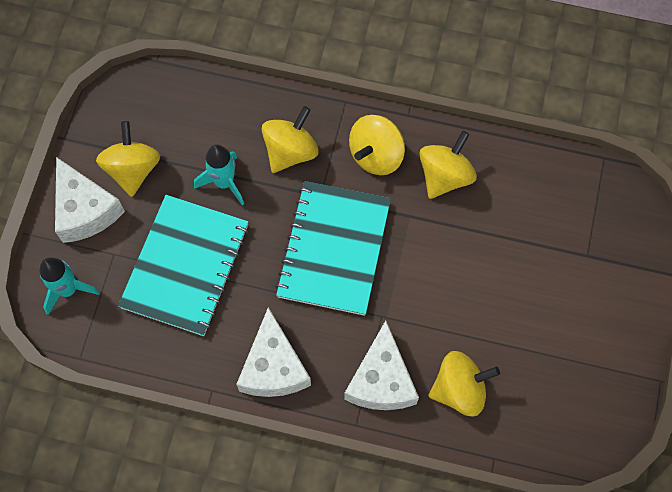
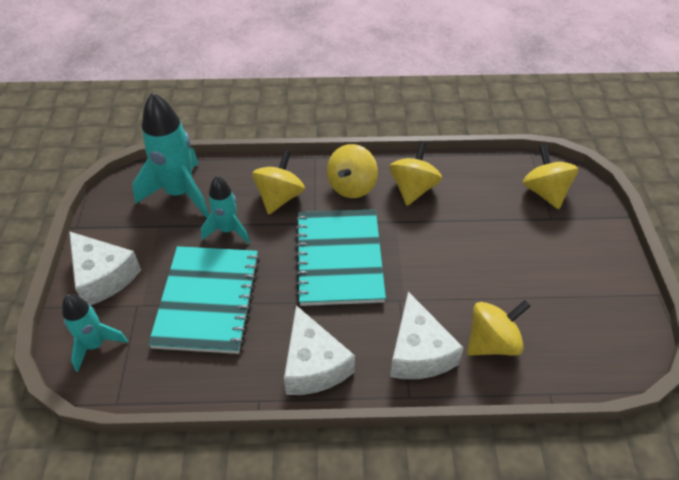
camera: 15 degrees left, 20 degrees down
yellow spinning top [96,121,160,197] -> yellow spinning top moved to [523,144,578,209]
none -> turquoise rocket [132,92,209,218]

